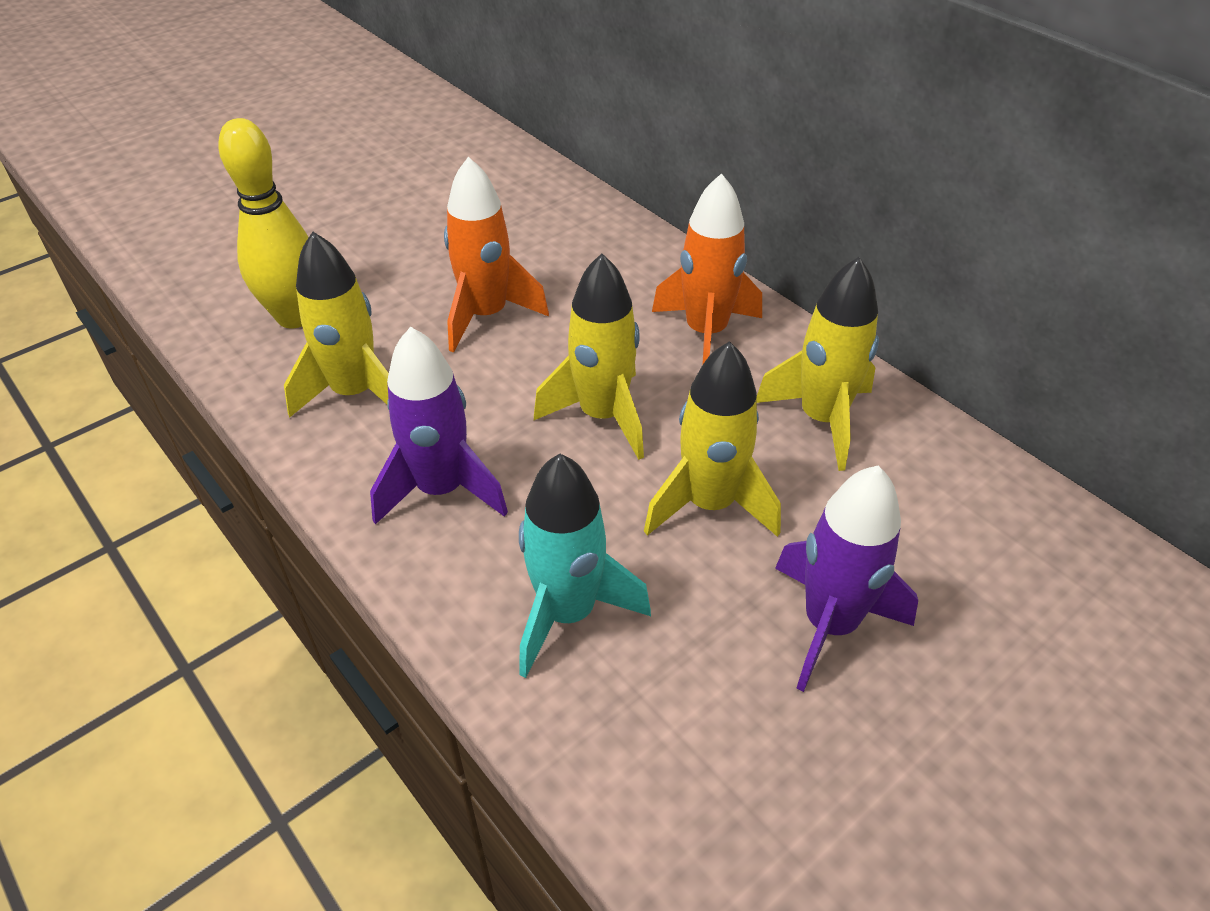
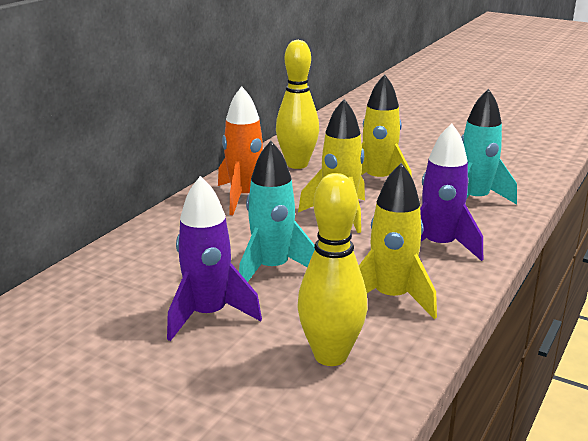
camera: 110 degrees left, 20 degrees down
orange rocket [444,157,549,353] -> turquoise rocket [239,141,315,282]
yellow rocket [757,257,879,471] -> yellow bowling pin [276,40,319,169]
purple rocket [775,466,918,692] -> purple rocket moved to [167,176,262,341]

